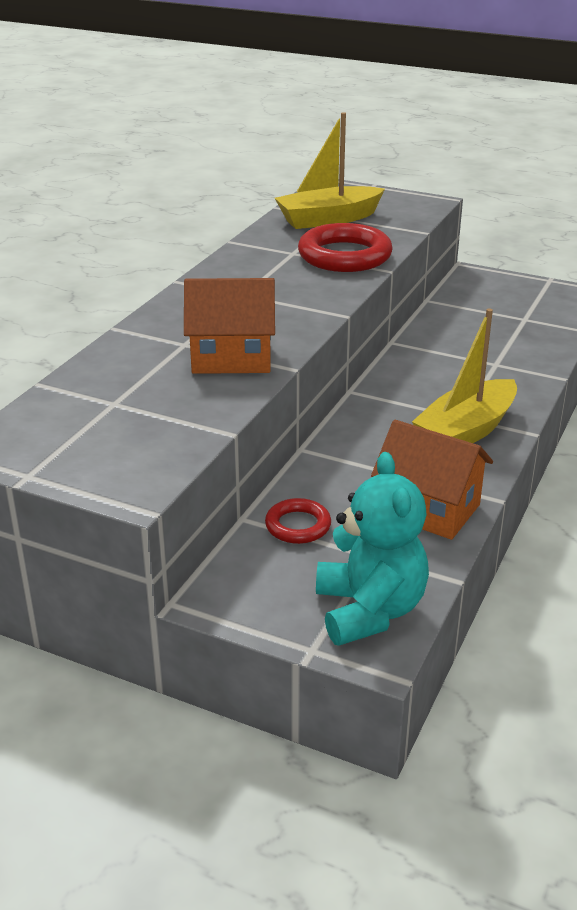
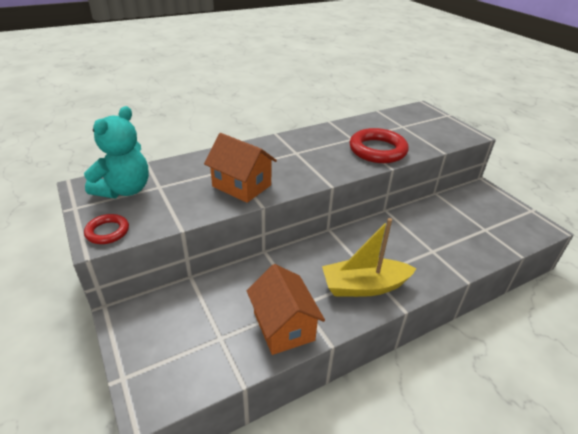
camera: 35 degrees right, 5 degrees up
red ring [265,498,331,544] -> red ring moved to [84,214,129,244]
yellow boat [275,112,385,229] -> none
turquoise teddy bear [316,452,429,646] -> turquoise teddy bear moved to [84,106,149,198]

